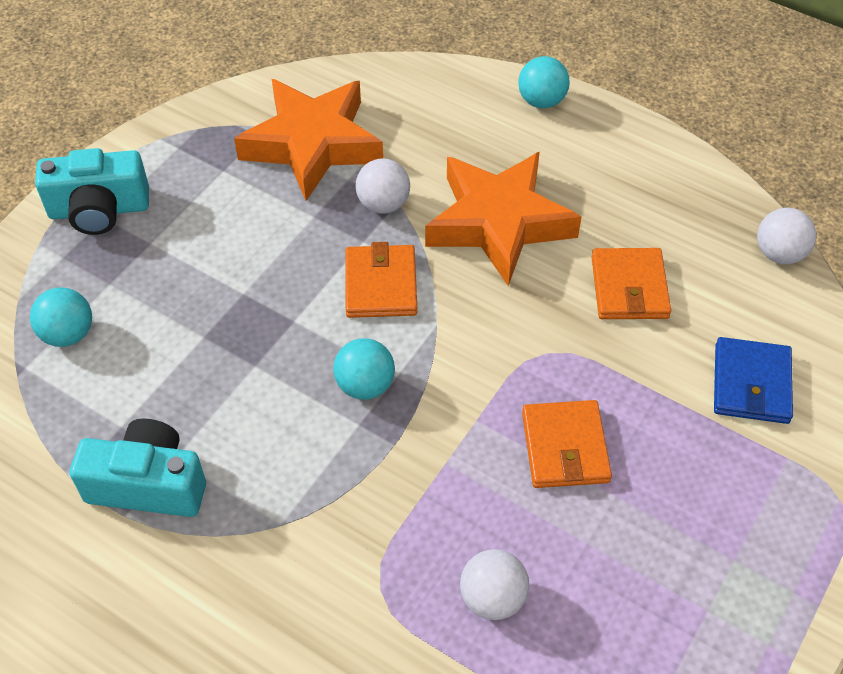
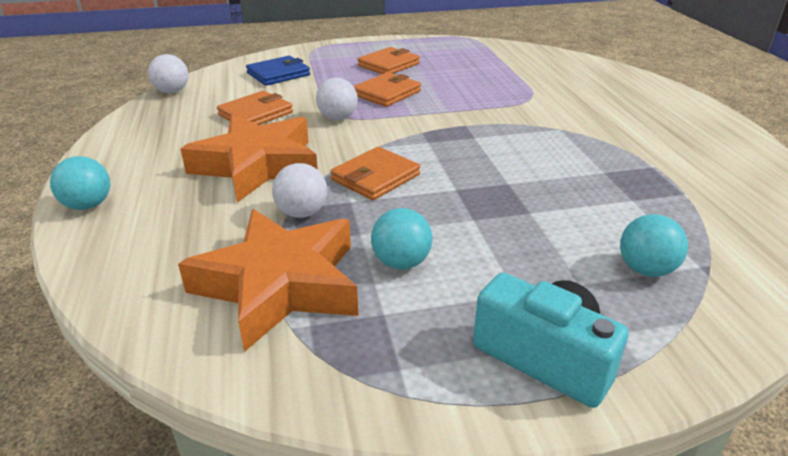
camera: 135 degrees left, 20 degrees down
turquoise camera [70,419,206,517] -> none
turquoise ball [333,338,395,400] -> turquoise ball moved to [371,208,432,269]
white ball [460,549,529,620] -> white ball moved to [316,78,358,120]
none -> orange wallet [357,47,420,74]

